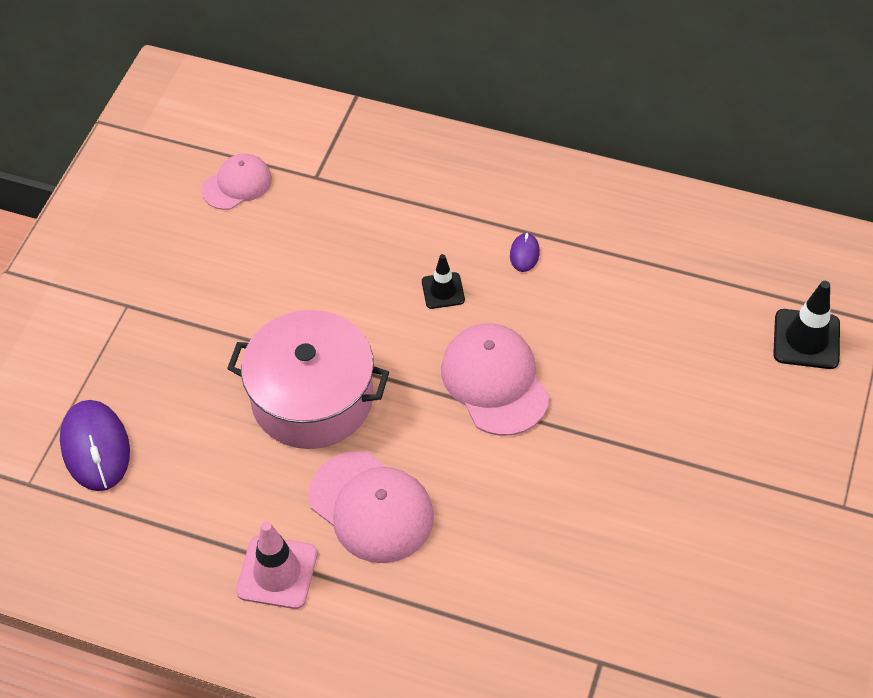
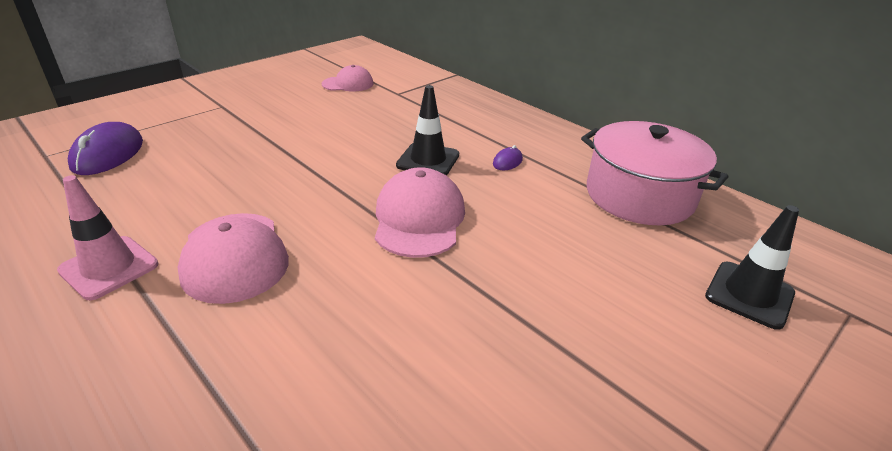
camera: 25 degrees right, 20 degrees down
pink pot [227,310,389,449] -> pink pot moved to [581,121,729,225]
black traffic cone [422,254,465,309] -> black traffic cone [396,85,459,176], size x1.60

